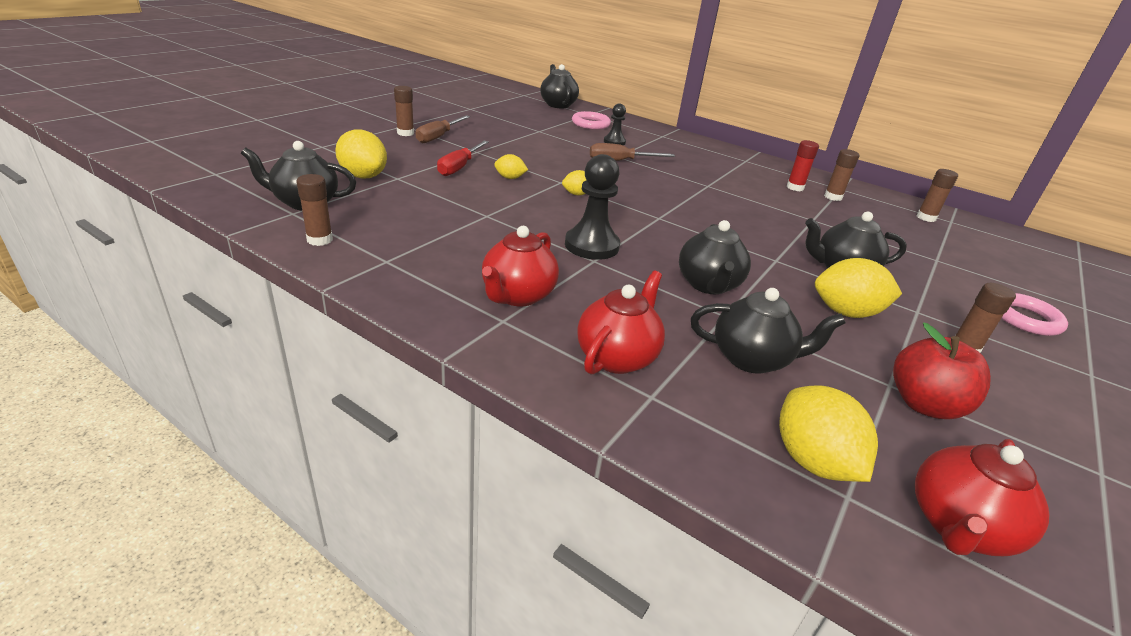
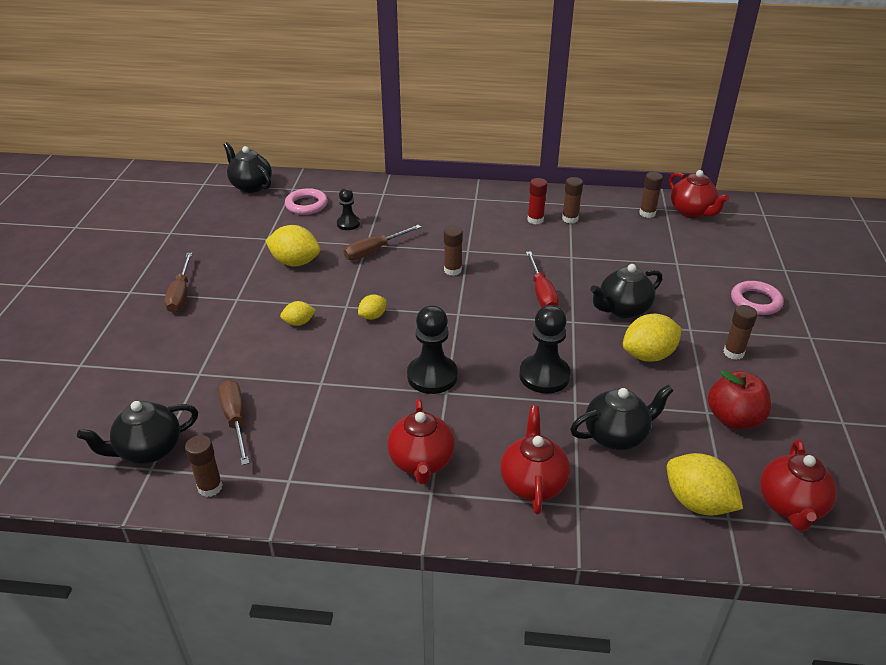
camera: 25 degrees left, 5 degrees up
yellow lemon [335,129,387,179] -> yellow lemon moved to [265,225,320,266]
brown glue stick [394,86,414,136] -> brown glue stick moved to [444,226,463,276]
red screwdriver [437,140,489,176] -> red screwdriver moved to [526,251,559,307]
black teapot [679,220,751,294] -> black pawn [519,305,571,394]
none -> brown screwdriver [218,380,249,465]
none -> red teapot [669,170,729,218]

